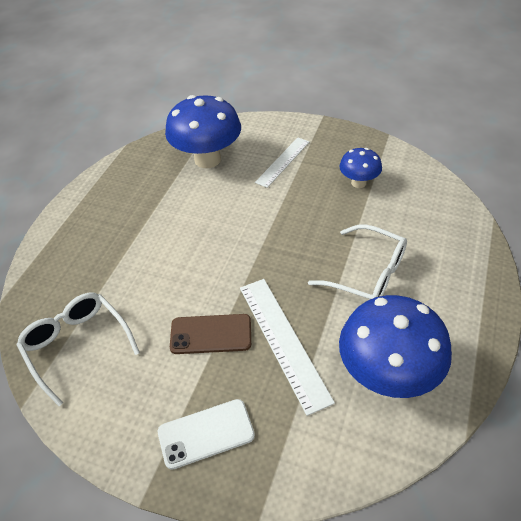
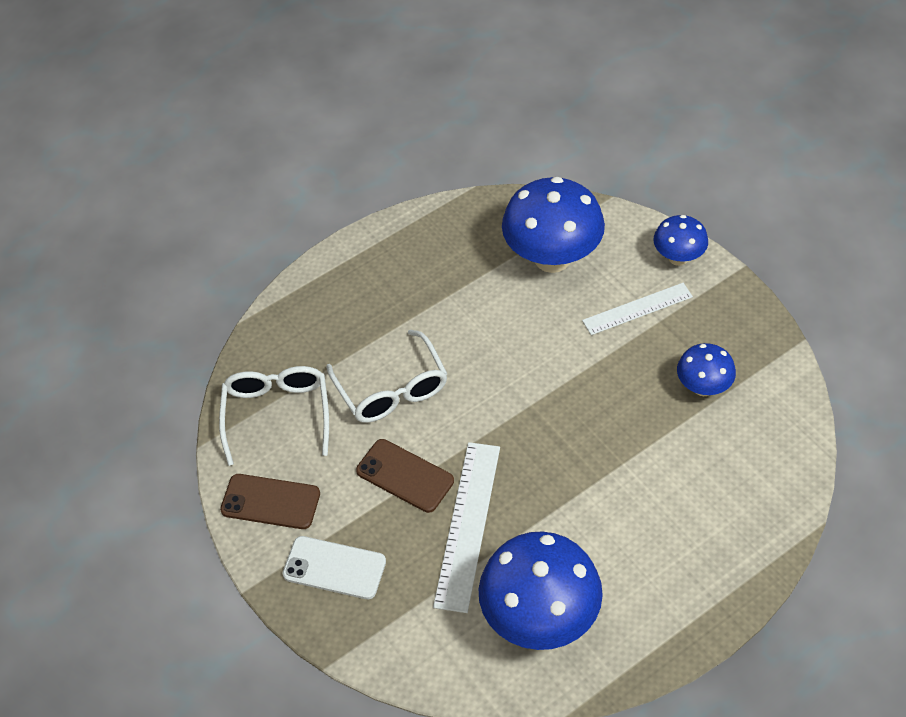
camera: 35 degrees right, 5 degrees up
white glasses [308,224,407,299] -> white glasses moved to [326,329,448,423]
none -> brown phone [220,474,320,529]
none -> blue mushroom [654,215,708,266]

